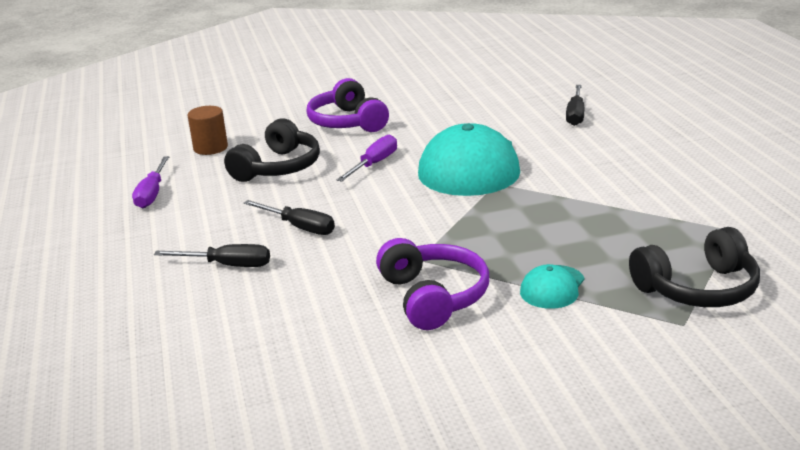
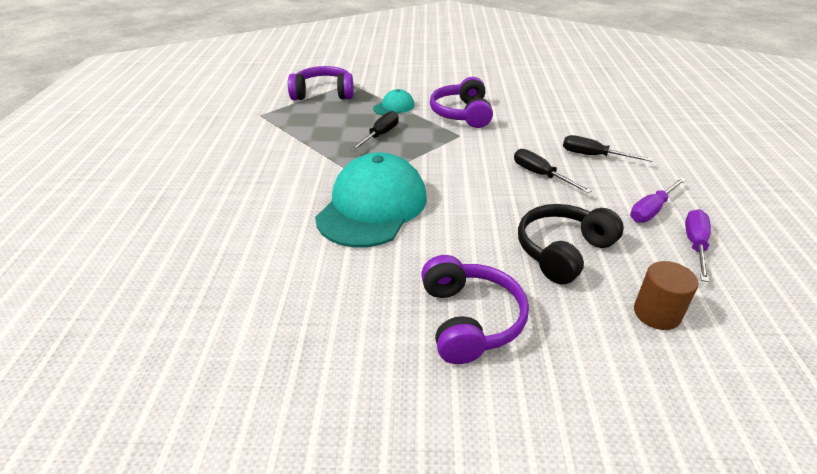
camera: 165 degrees left, 10 degrees up
purple screwdriver [337,135,397,182] -> purple screwdriver moved to [630,178,686,222]
black screwdriver [566,85,584,126] -> black screwdriver moved to [350,111,399,151]
black headphones [629,227,760,307] -> purple headphones [288,66,354,100]

